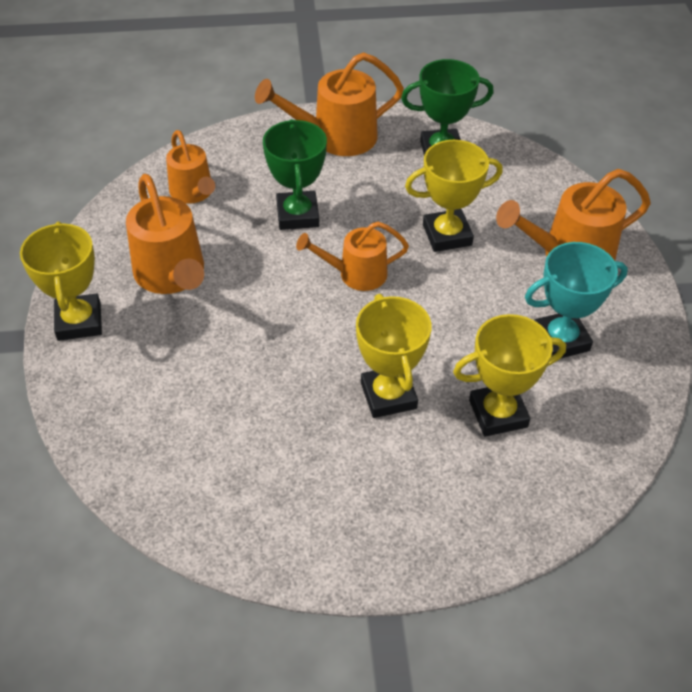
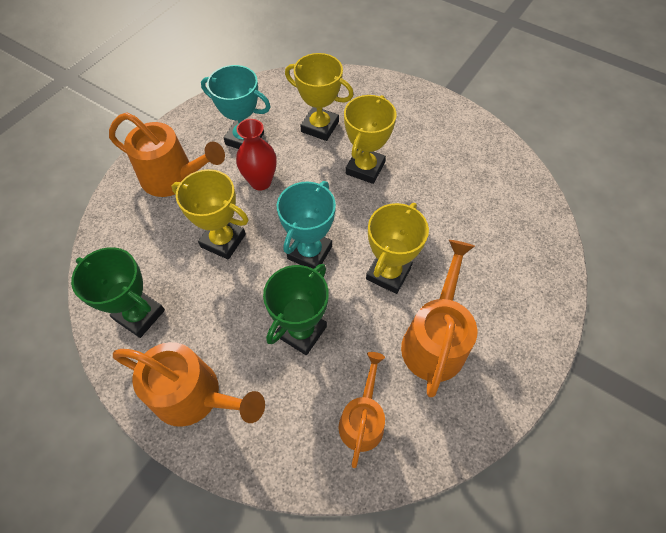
camera: 140 degrees left, 10 degrees up
yellow trophy [20,222,102,341] -> yellow trophy moved to [366,203,429,294]
orange watering can [296,222,409,291] -> turquoise trophy [277,181,336,269]
none -> red vase [236,119,277,190]

